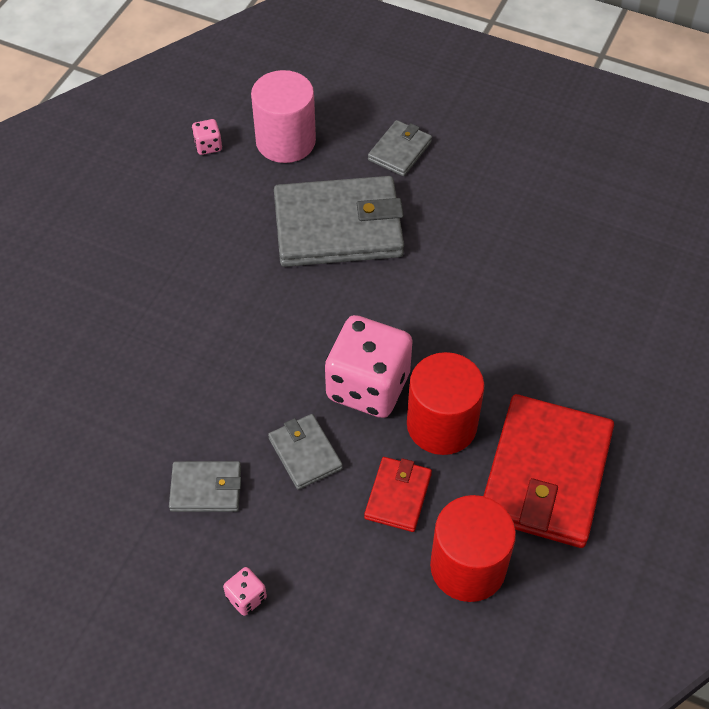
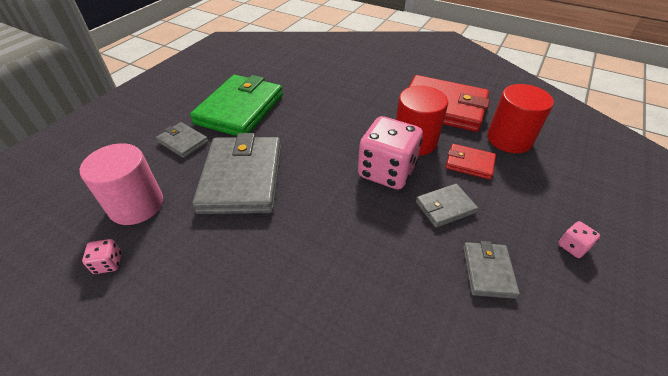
camera: 85 degrees left, 10 degrees down
none -> green wallet [190,75,283,136]

